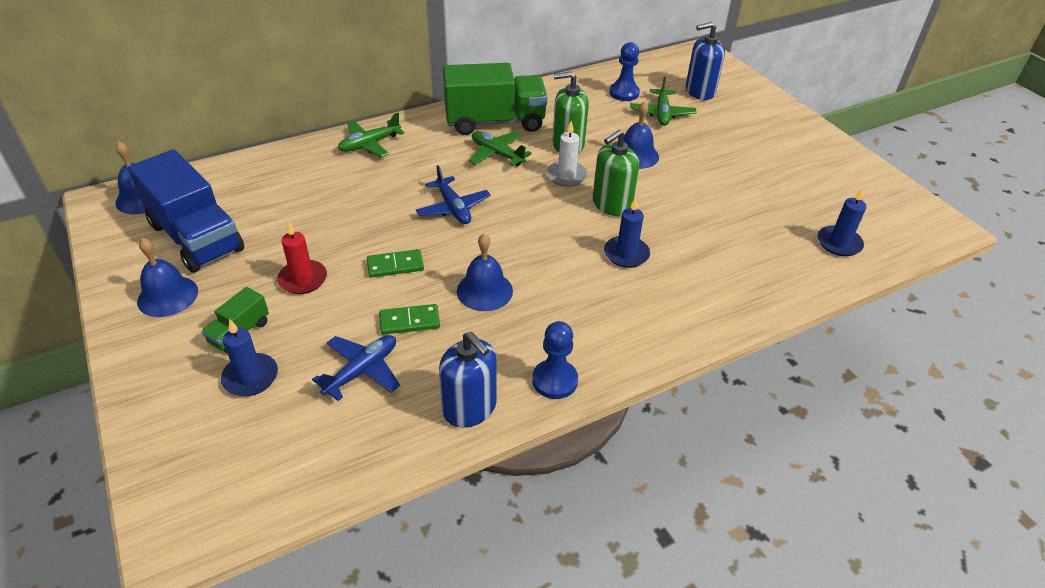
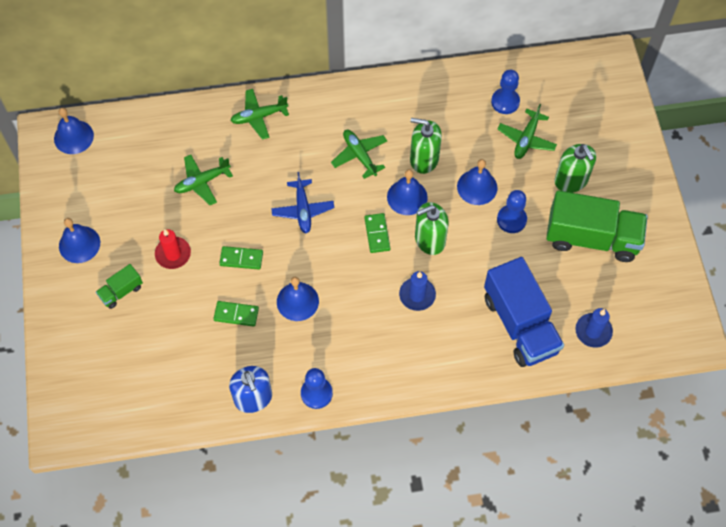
camera: 20 degrees right, 20 degrees up
blue truck [128,149,244,272] -> blue truck moved to [484,257,564,367]
blue candle [221,319,278,396] -> none
blue plane [312,335,400,401] -> none
green truck [443,63,548,135] -> green truck moved to [546,190,648,262]
white candle [546,121,588,187] -> blue bell [387,169,428,215]
blue soap dispenser [686,22,725,100] -> none
none -> green plane [174,154,233,205]
none -> green domino [364,213,390,253]
none -> blue pawn [497,190,527,233]
none -> green soap dispenser [554,144,596,193]

